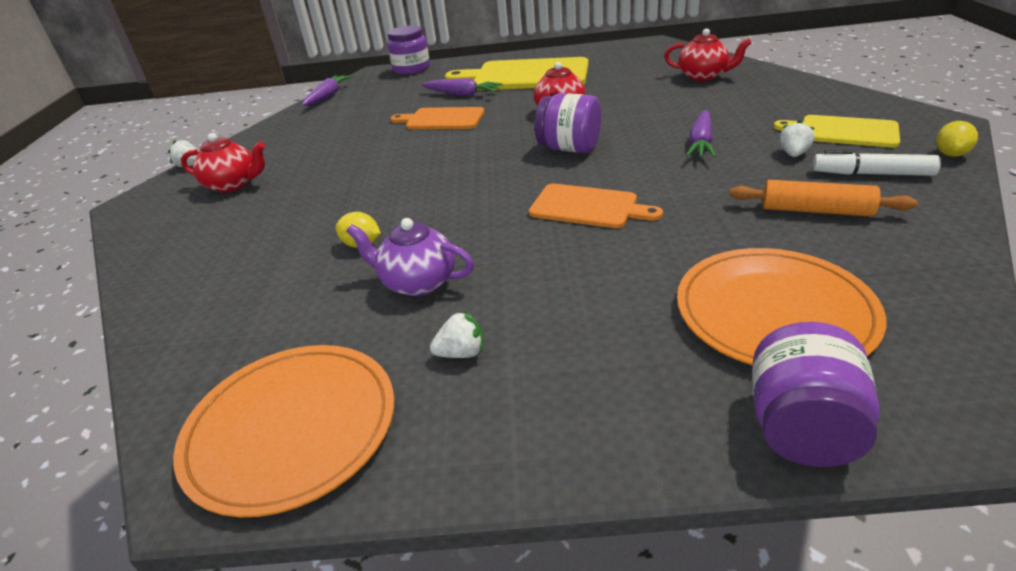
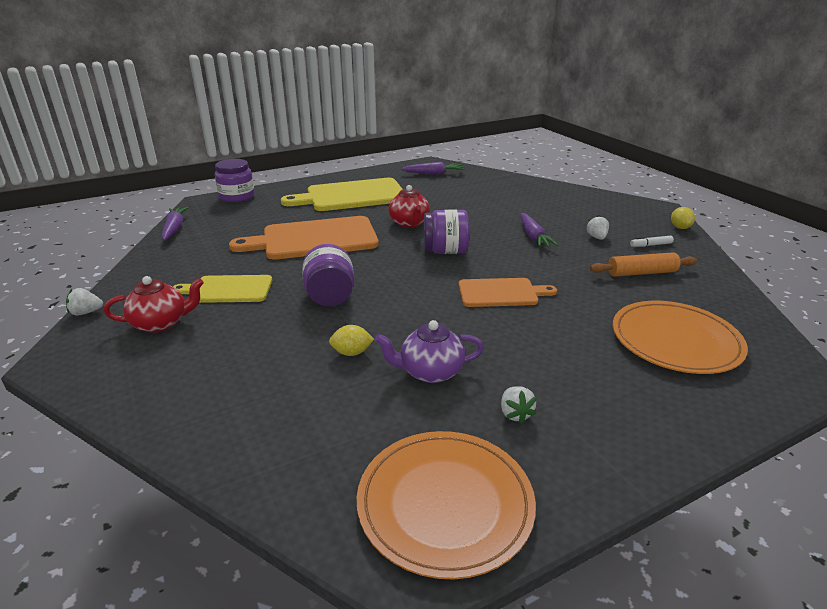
camera: 30 degrees left, 5 degrees down
orange cutting board [391,107,484,129] -> orange cutting board [229,216,379,260], size x1.73
purple carrot [422,78,502,96] -> purple carrot moved to [401,162,464,175]
white strawberry [430,311,483,358] -> white strawberry turned 120 degrees clockwise [501,386,537,424]
red teapot [664,28,751,81] -> none
purple jar [752,322,879,467] -> purple jar moved to [302,244,354,306]
yellow cutting board [774,115,900,148] -> yellow cutting board moved to [173,275,272,303]
white marker [812,150,941,176] -> white marker [630,236,674,247], size x0.61

